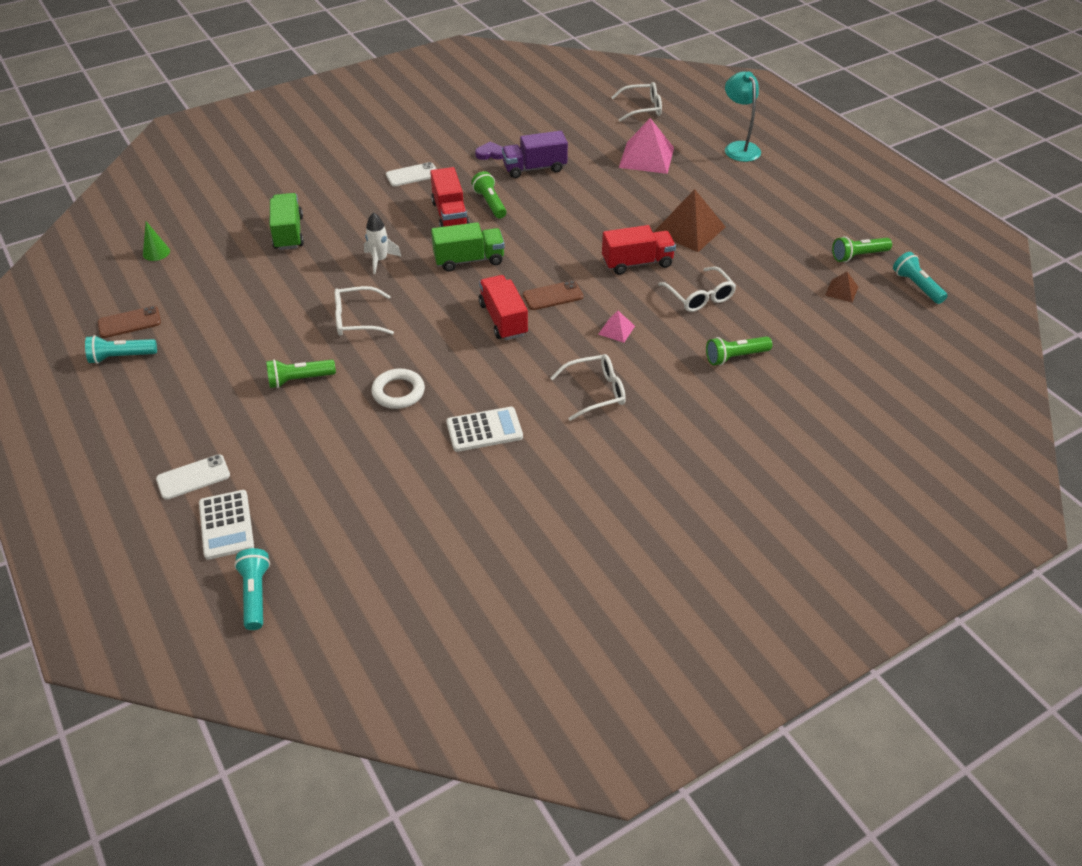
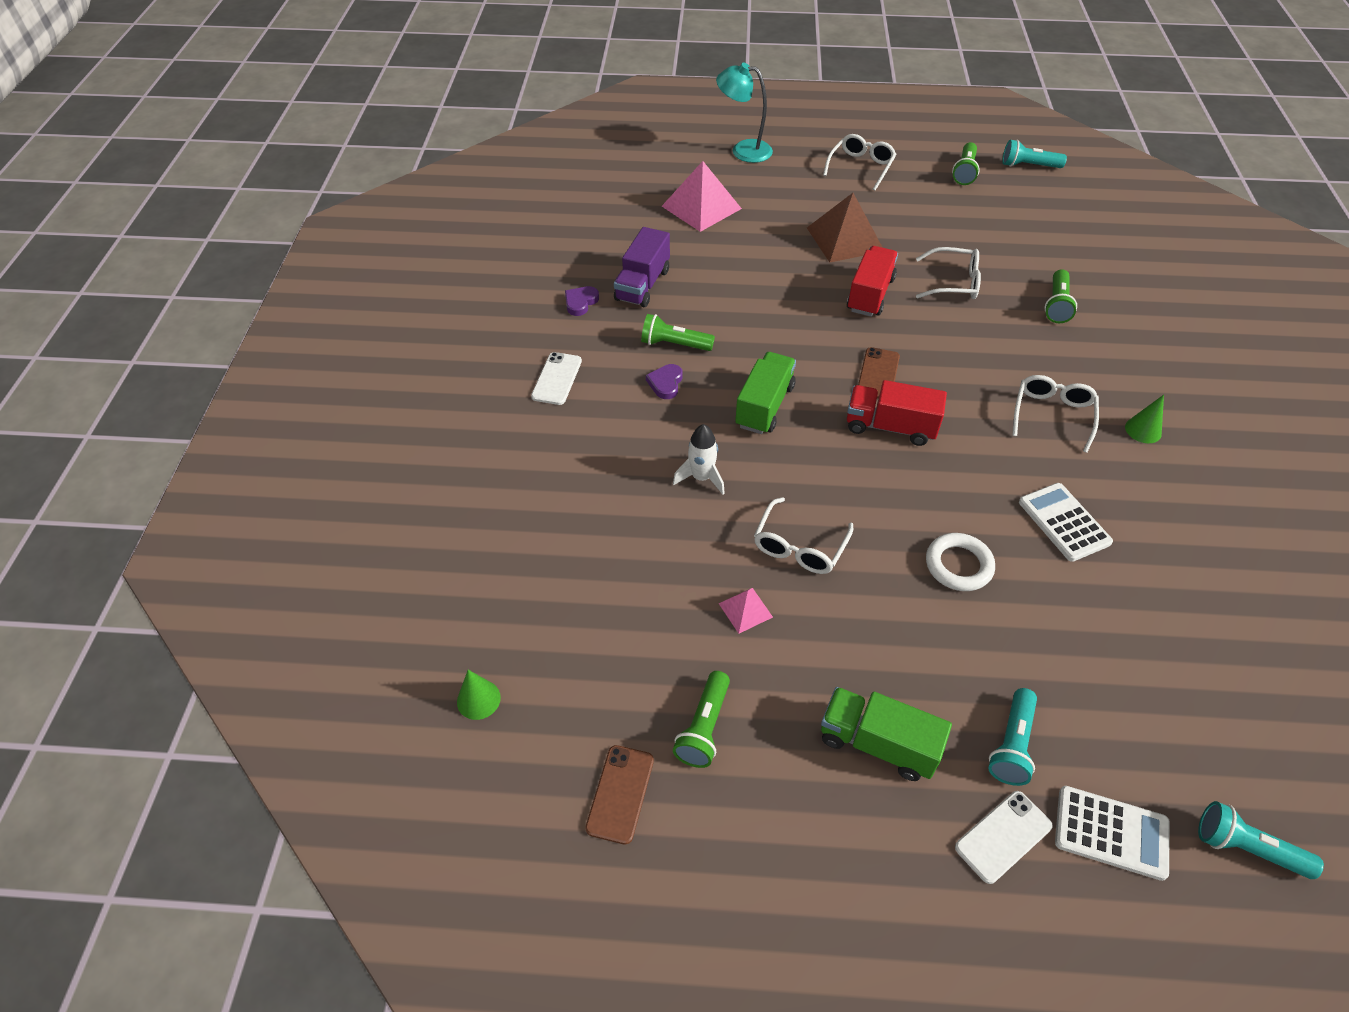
camera: 55 degrees left, 5 degrees up
turquoise flashlight [85,335,157,364] -> turquoise flashlight moved to [988,688,1037,786]
white phone [156,454,230,500] -> white phone turned 45 degrees clockwise [955,791,1053,884]
green flashlight [266,359,336,388] -> green flashlight moved to [673,671,730,768]
green truck [270,193,304,250] -> green truck moved to [821,687,952,781]
red truck [430,167,469,227] -> purple heart [646,364,683,399]
white calculator [446,407,523,452] -> white calculator turned 45 degrees counterclockwise [1019,483,1113,562]
pink pyramid [598,311,635,343] -> pink pyramid moved to [719,588,773,633]
white glasses [611,82,662,122] -> white glasses moved to [823,134,896,190]
brown pyramid [826,272,858,302] -> none
none -> green cone [1125,395,1164,443]

